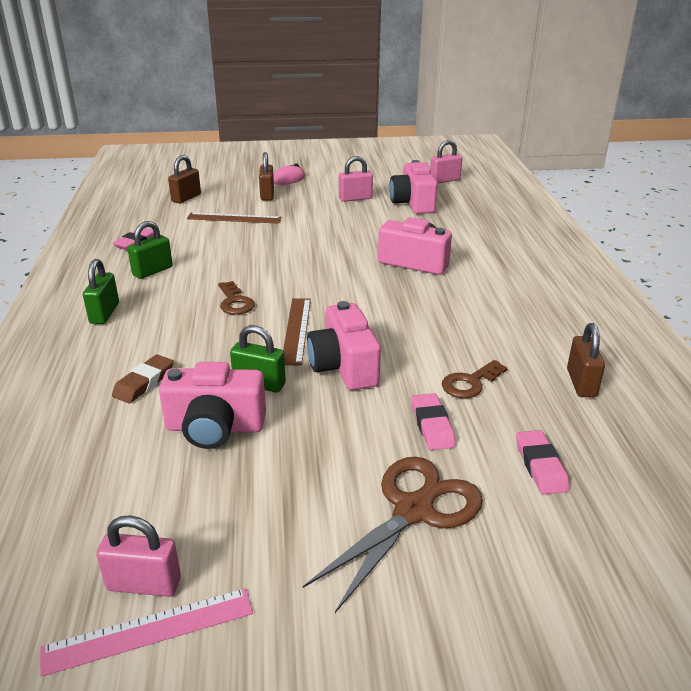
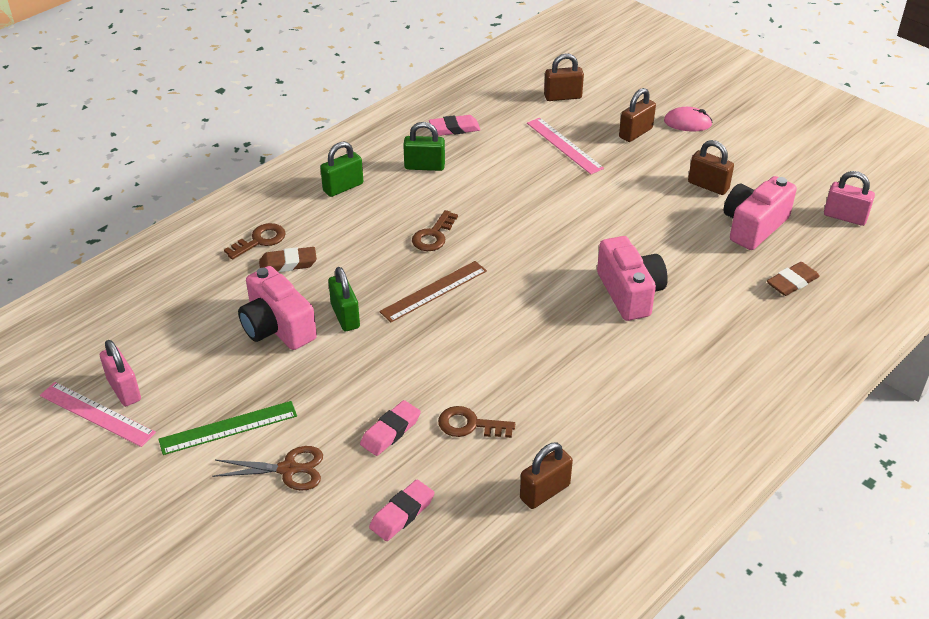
camera: 50 degrees right, 10 degrees up
brown ruler [187,212,282,224] -> pink ruler [527,118,604,174]
brown scissors [303,457,483,613] -> brown scissors [212,446,323,491], size x0.64
pink camera [307,301,381,390] -> none
pink padlock [339,156,373,202] -> brown padlock [688,140,734,195]
none -> green ruler [158,401,297,455]
none -> brown key [224,223,286,259]
none -> brown eraser [767,262,820,296]

